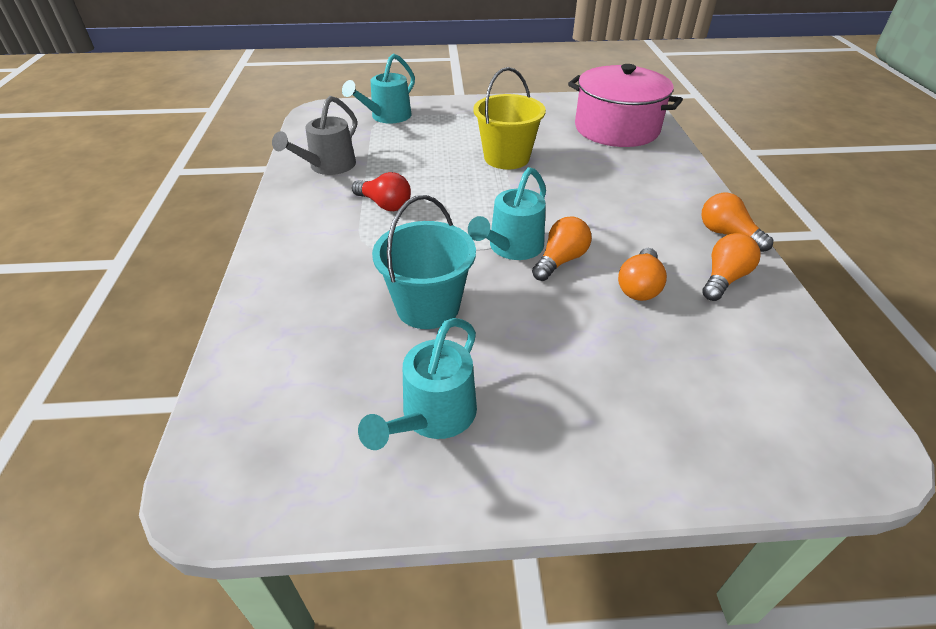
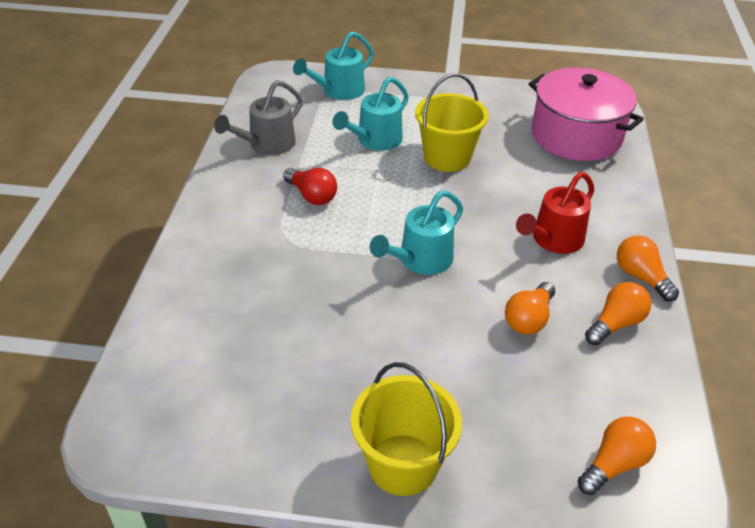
camera: 10 degrees right, 0 degrees up
turquoise watering can [358,318,477,450] -> turquoise watering can moved to [333,77,409,151]
turquoise bucket [372,195,476,329] -> none
orange light bulb [532,216,592,281] -> orange light bulb moved to [577,416,656,495]
none -> yellow bucket [351,362,462,496]
none -> red watering can [516,172,594,254]

